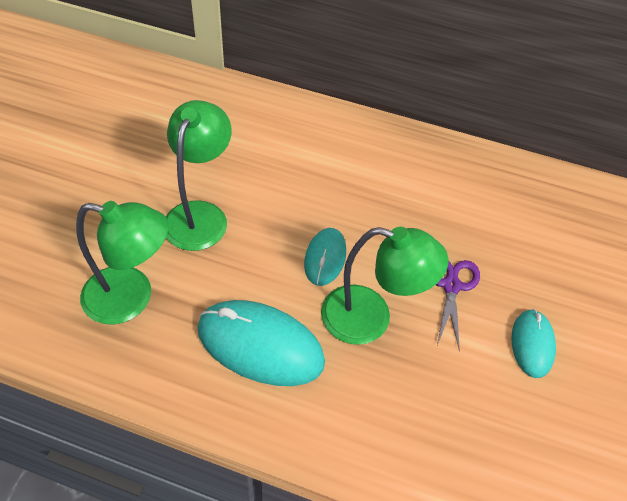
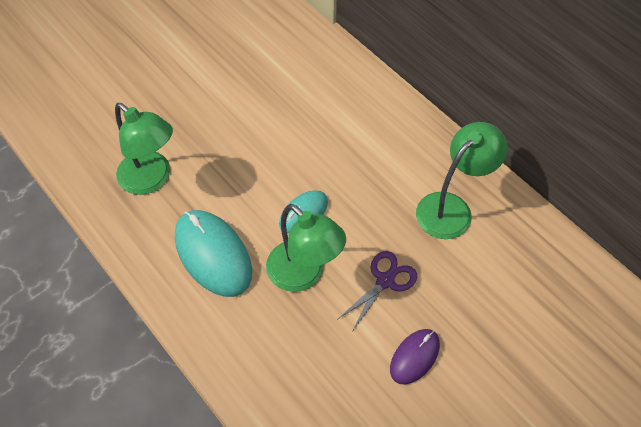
camera: 35 degrees right, 5 degrees up
green lamp [166,100,232,251] -> green lamp moved to [416,122,508,239]
turquoise mouse [511,309,556,378] -> purple mouse [390,329,440,385]

